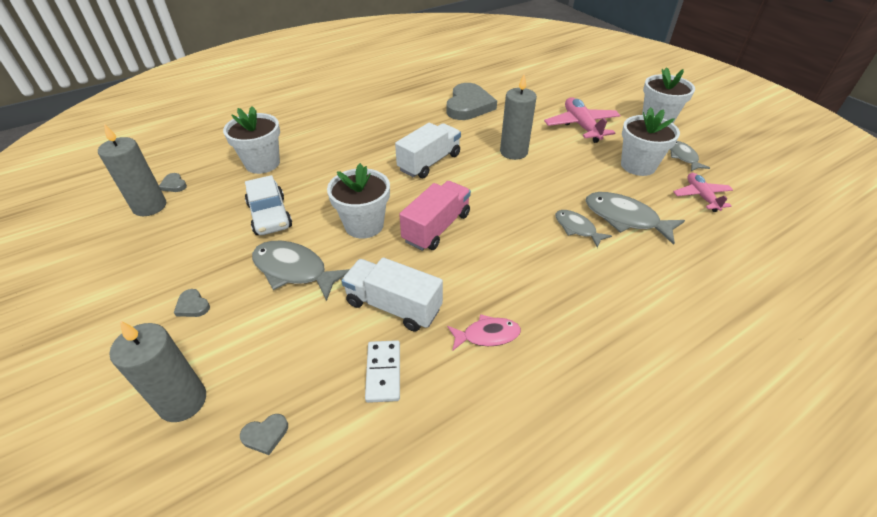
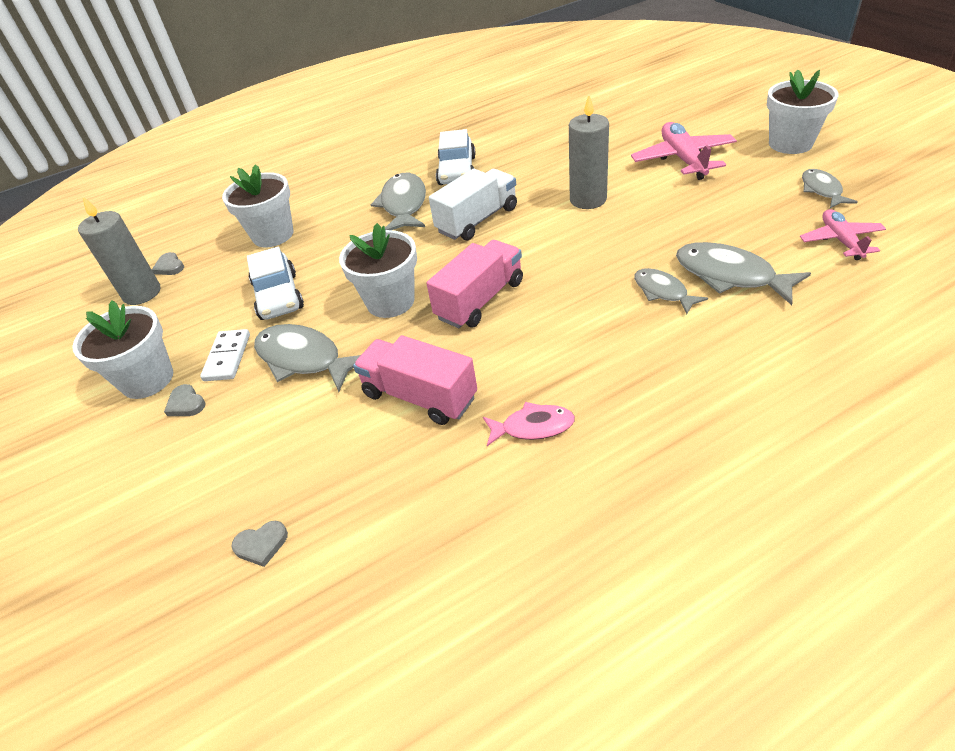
camera: 10 degrees right, 0 degrees up
grey candle [109,321,206,422] -> none
white truck [341,257,443,331] -> pink truck [353,335,477,425]
white domino [365,340,400,403] -> white domino moved to [200,329,250,381]
grey heart [447,83,497,120] -> none
white flower pot [621,107,680,176] -> white flower pot moved to [72,300,173,399]
none -> grey fish [371,173,426,230]
none -> white car [436,129,476,185]

